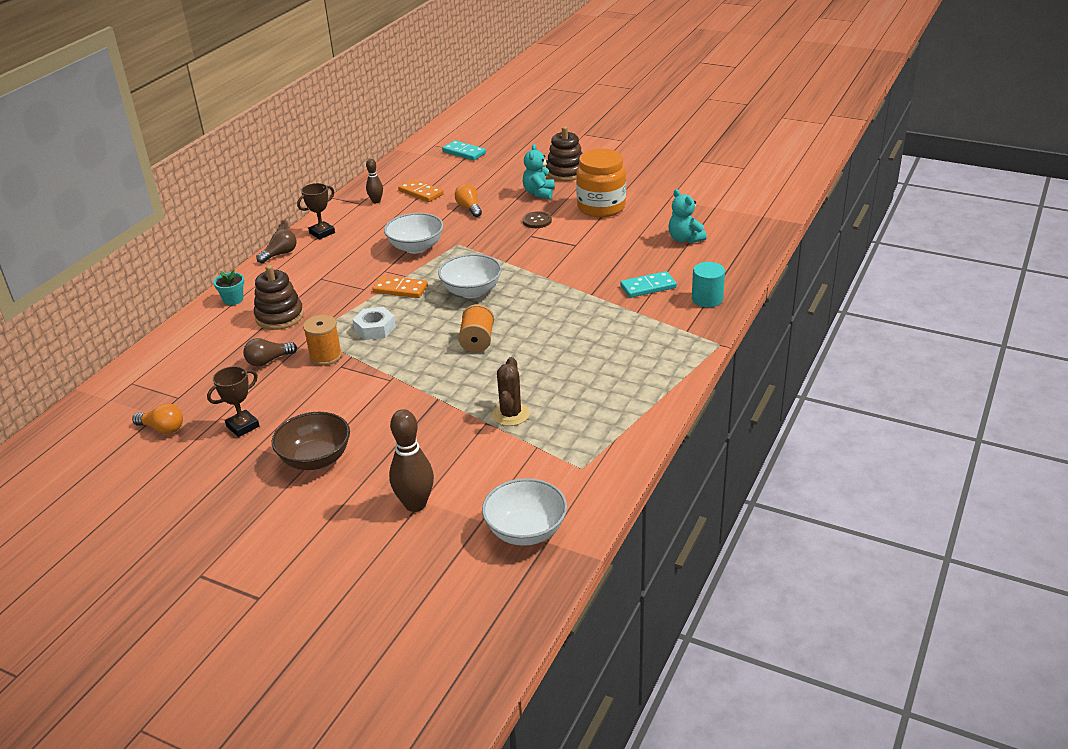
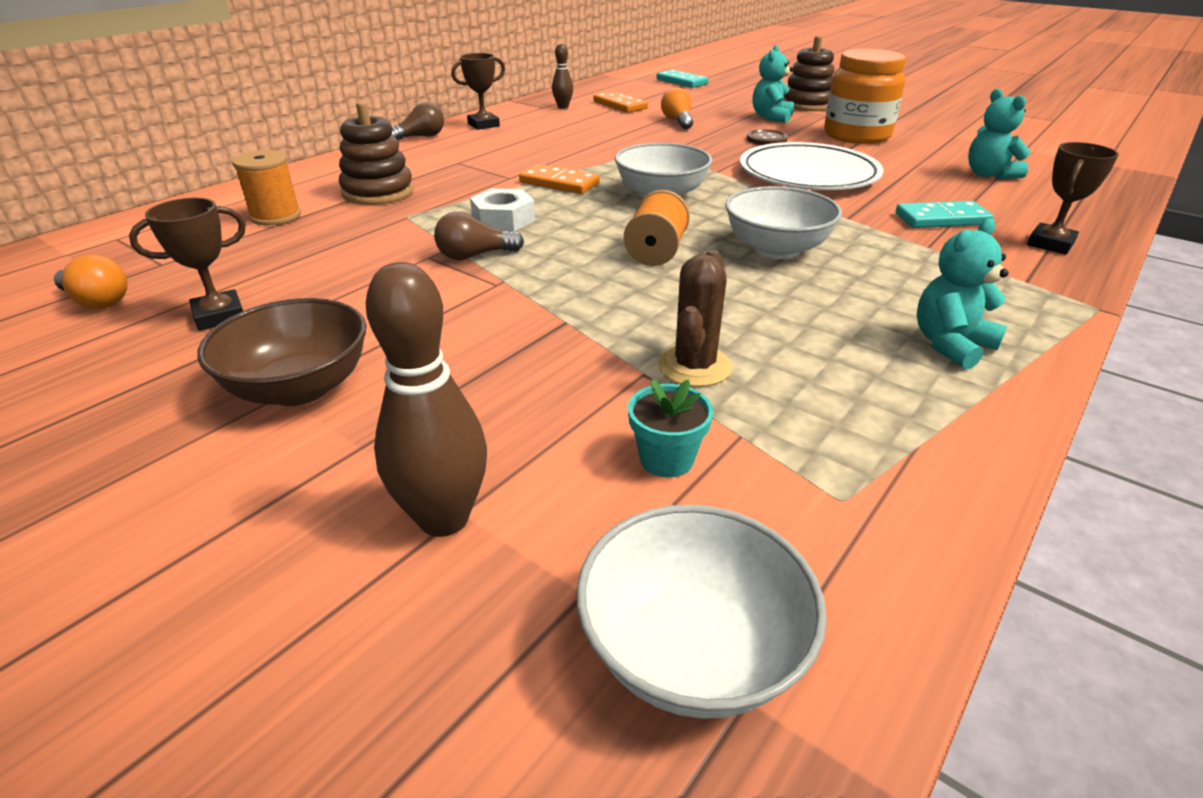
camera: 10 degrees right, 0 degrees up
turquoise flower pot [214,270,244,305] -> turquoise flower pot moved to [628,379,714,477]
brown light bulb [243,338,297,367] -> brown light bulb moved to [434,212,524,260]
orange spool [303,315,342,366] -> orange spool moved to [232,150,301,226]
white bowl [384,213,444,254] -> white bowl moved to [725,186,842,259]
turquoise cylinder [692,262,725,307] -> brown trophy [1027,142,1119,255]
none -> white plate [740,142,883,190]
none -> turquoise teddy bear [917,218,1009,370]

